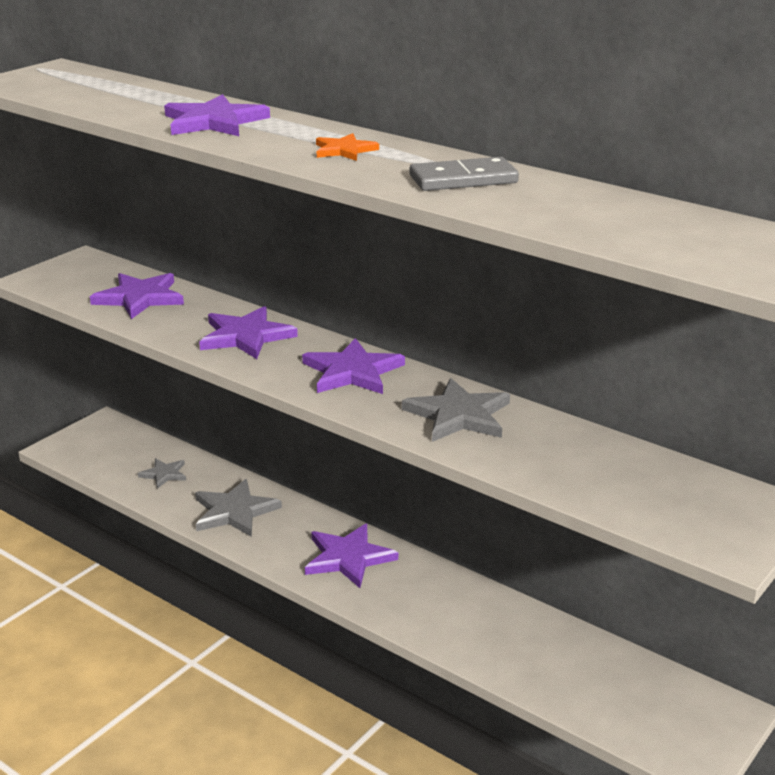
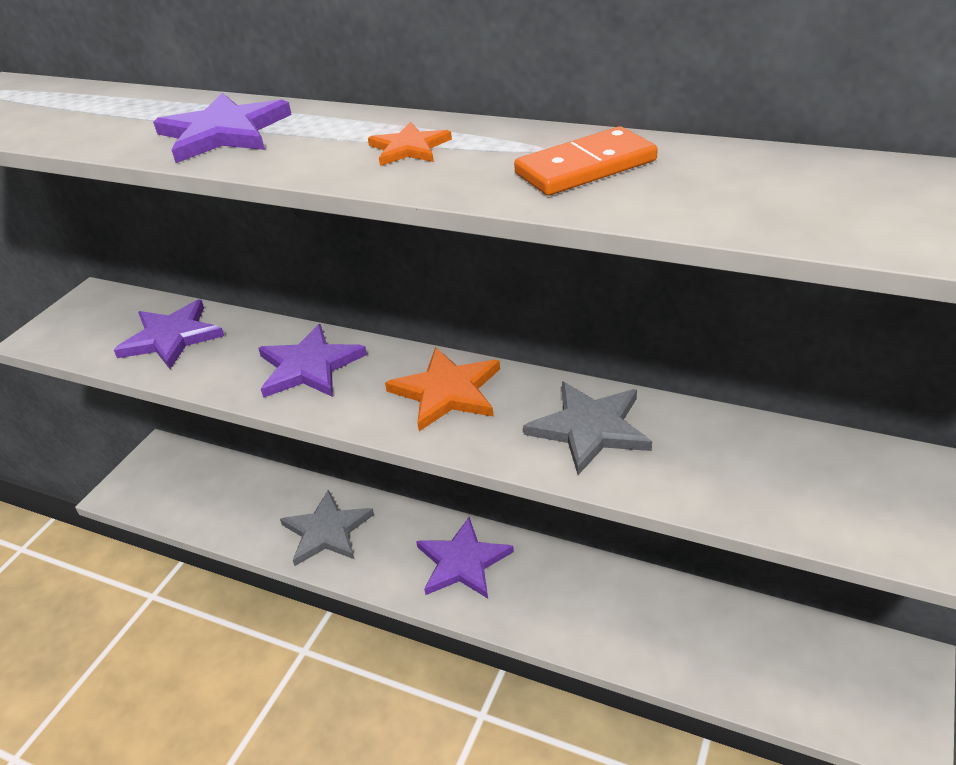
camera: 10 degrees left, 10 degrees up
grey star [138,458,186,489] -> none
purple star [302,338,405,394] -> orange star [385,347,500,431]
grey domino [410,157,519,191] -> orange domino [514,126,658,195]

